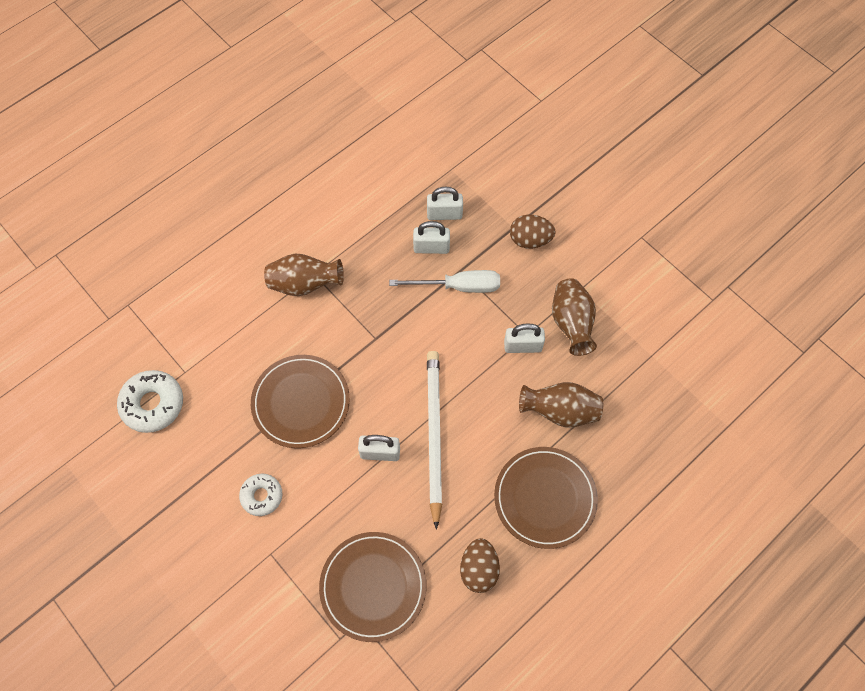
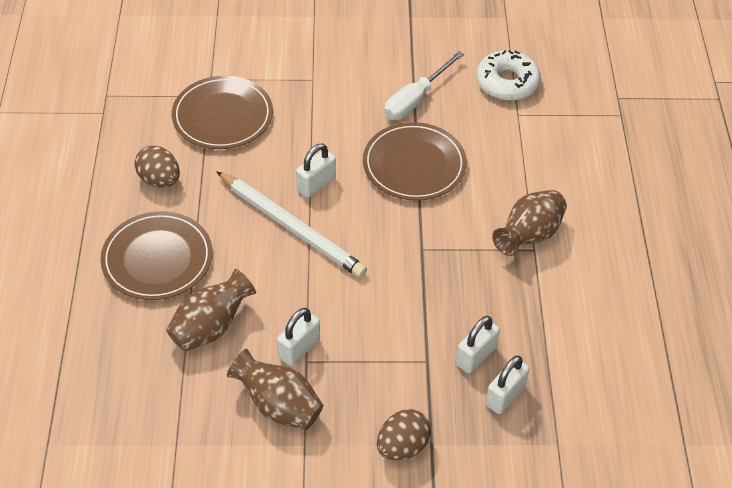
camera: 130 degrees right, 15 degrees down
white donut [239,473,283,516] -> none
white screwdriver [389,270,500,293] -> white screwdriver moved to [384,51,464,120]

